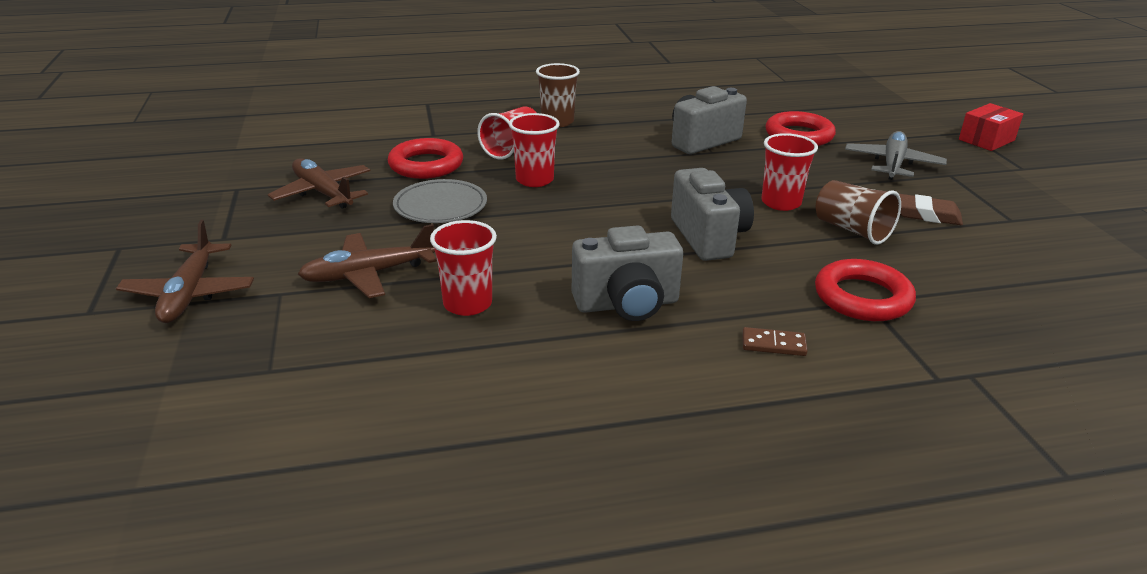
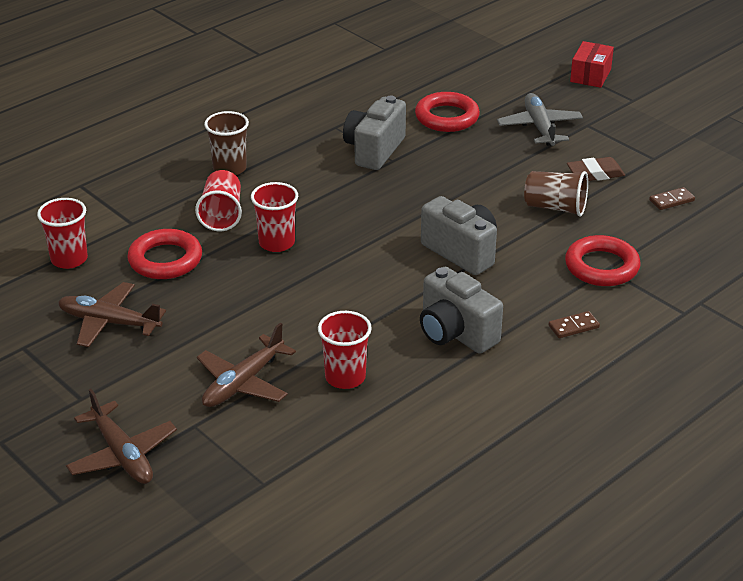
camera: 30 degrees left, 5 degrees up
grey plate [393,179,487,223] -> none
grey camera [572,225,683,321] -> grey camera turned 90 degrees clockwise [420,267,503,354]
red cup [761,133,818,211] -> red cup moved to [37,198,88,269]
none -> brown domino [649,187,695,210]

